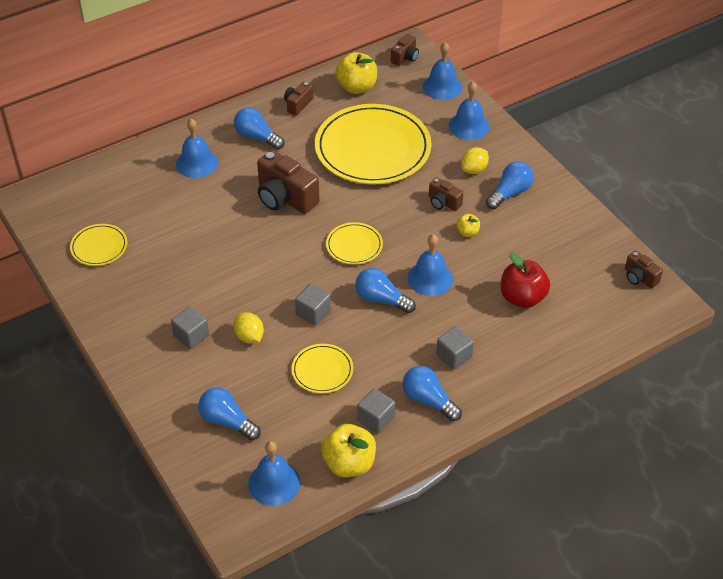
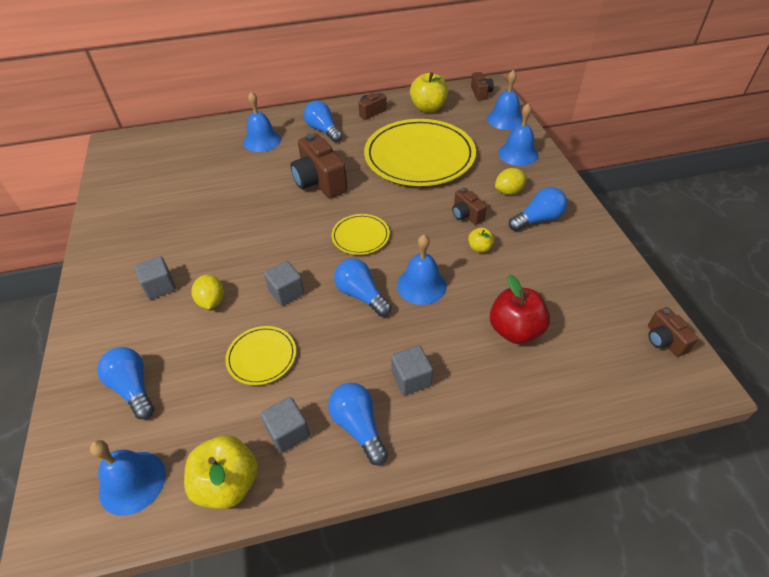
camera: 20 degrees right, 0 degrees up
yellow plate [70,224,127,266] -> none
brown camera [391,34,419,66] -> brown camera turned 60 degrees counterclockwise [471,72,494,101]

